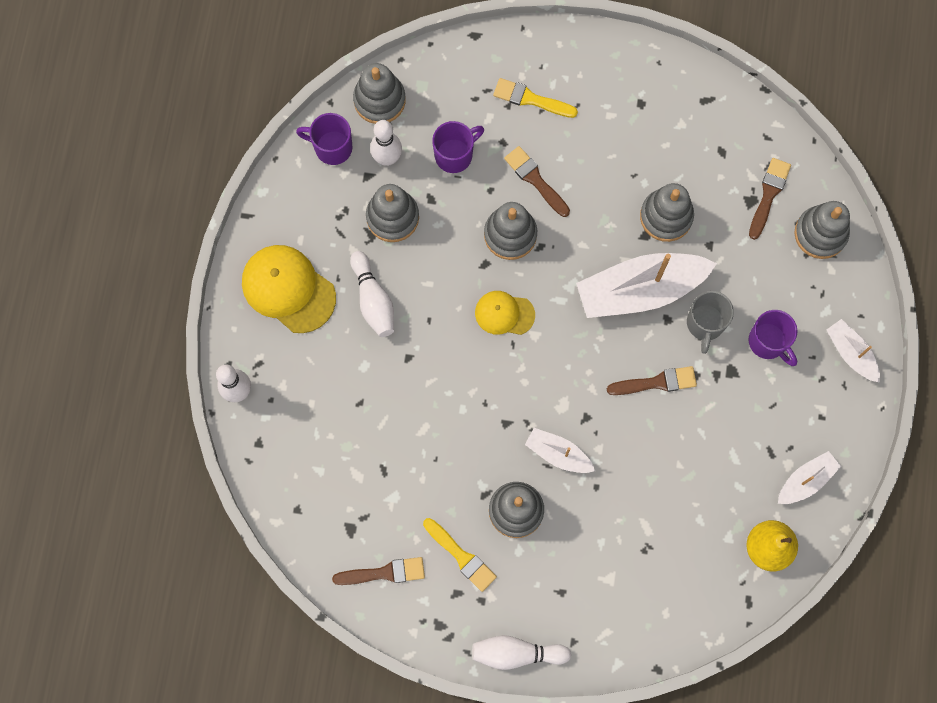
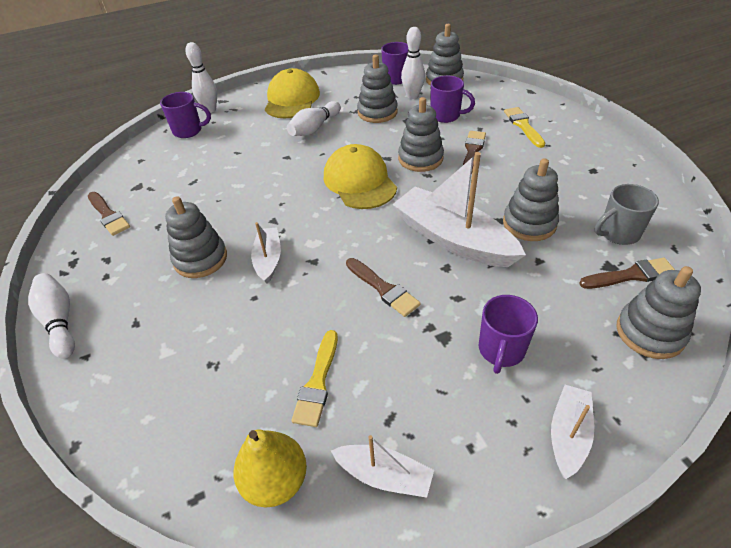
camera: 60 degrees right, 30 degrees down
yellow brush [423,518,497,592] -> yellow brush moved to [291,330,338,427]
yellow cap [475,291,535,335] -> yellow cap [324,144,397,209], size x1.68
grey mug [687,291,734,354] -> grey mug moved to [595,184,659,245]
none -> purple mug [160,92,211,138]

